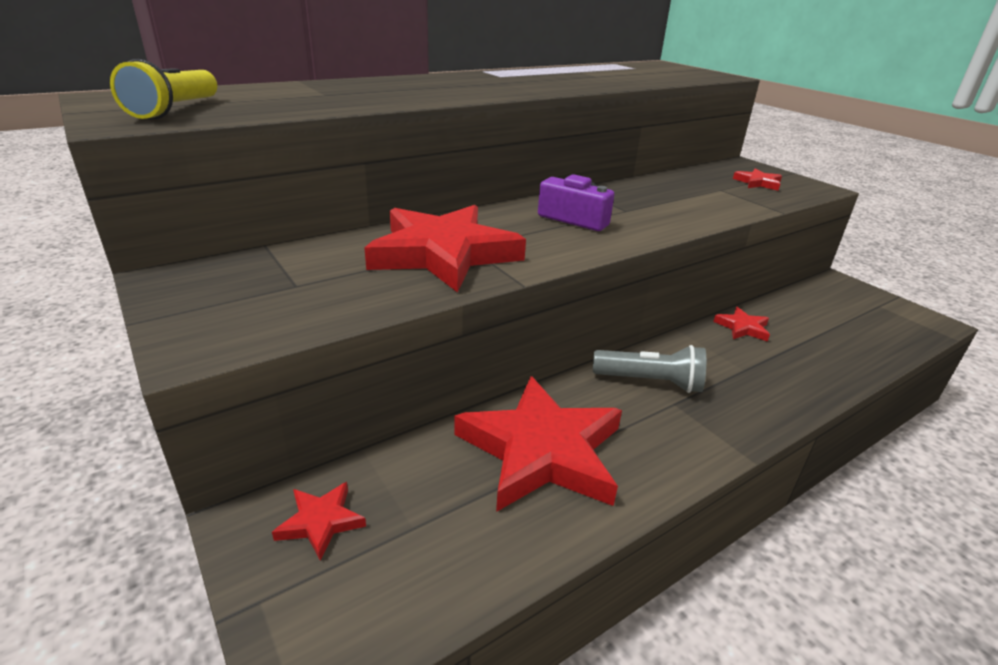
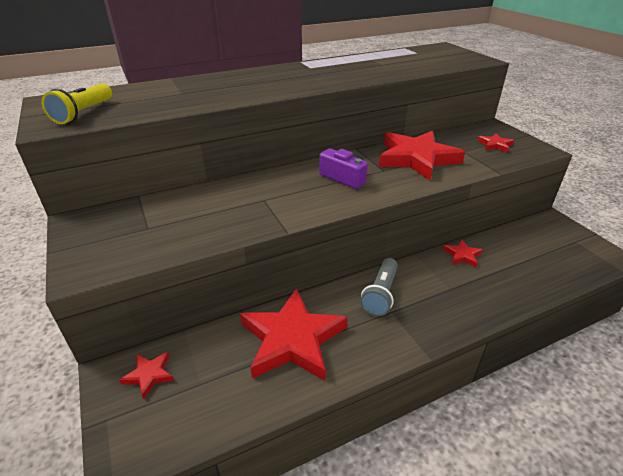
camera: 10 degrees right, 5 degrees up
red star [364,205,526,293] -> red star moved to [379,131,465,180]
grey flashlight [593,345,706,393] -> grey flashlight turned 90 degrees clockwise [360,258,398,316]

